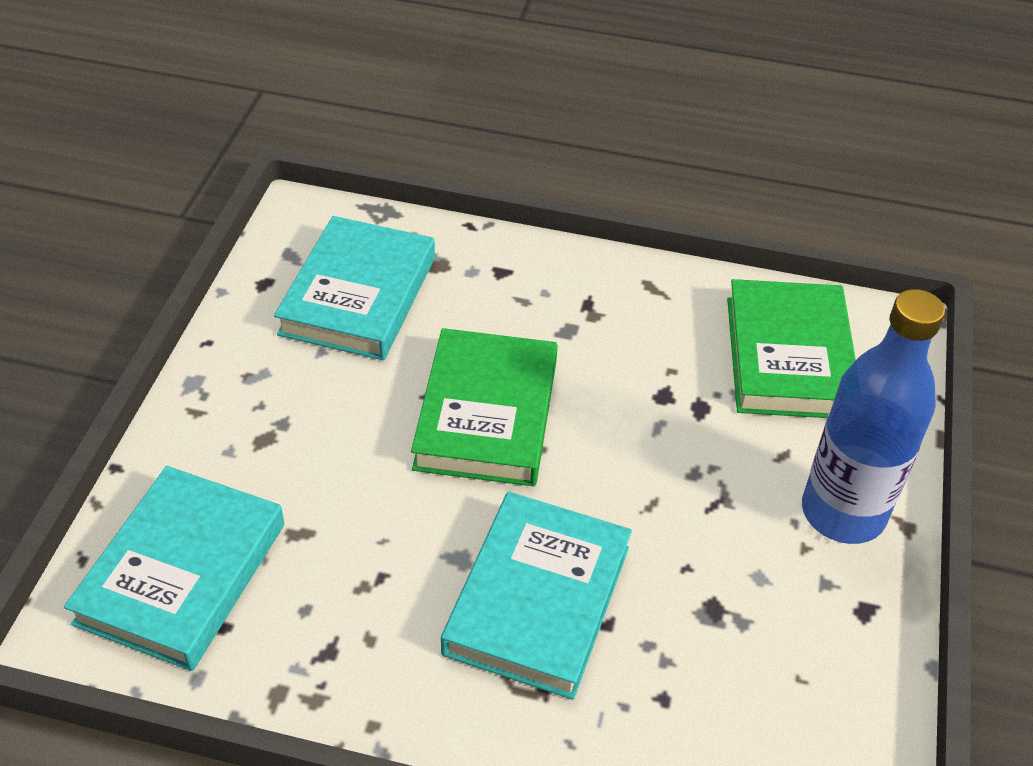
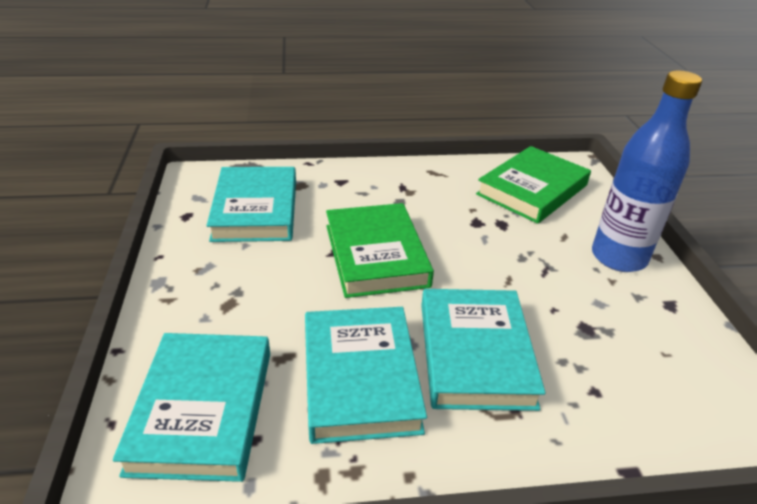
camera: 20 degrees left, 10 degrees down
green book [727,279,856,418] -> green book turned 60 degrees clockwise [476,146,591,224]
none -> turquoise book [305,307,427,444]

